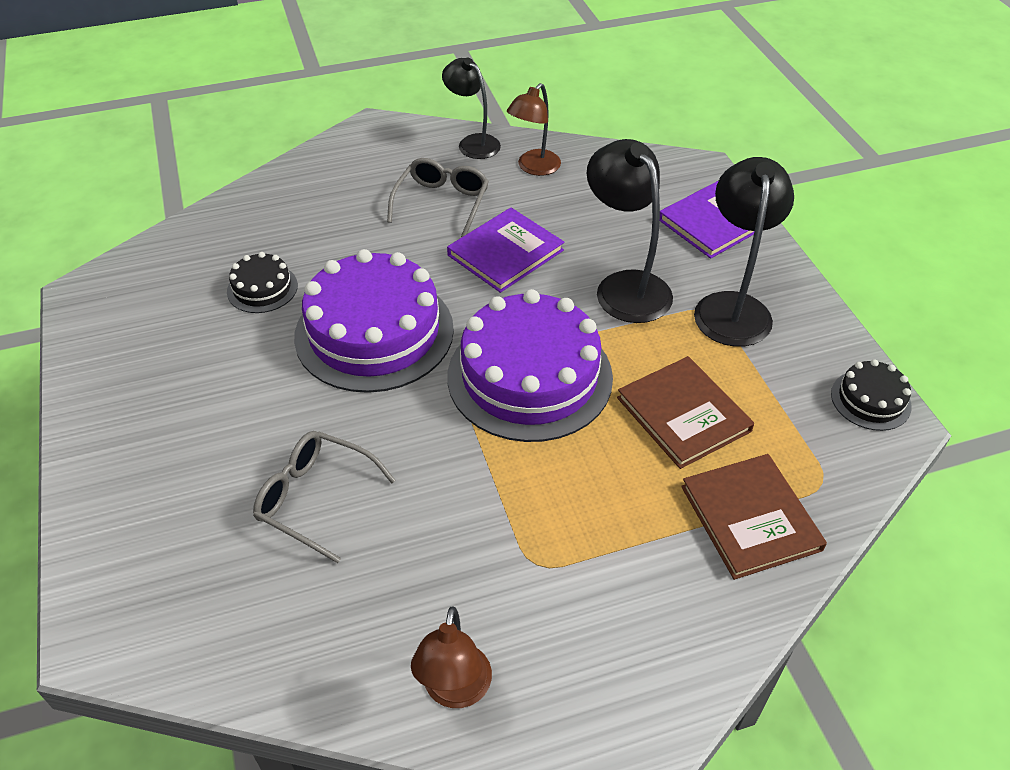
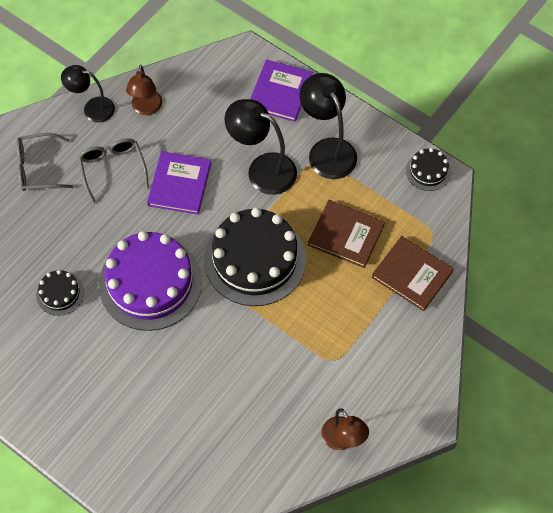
camera: 35 degrees left, 15 degrees up
grey glasses [253,431,396,563] -> grey glasses moved to [16,133,74,191]
purple cake [448,289,613,442] -> black cake [204,207,306,306]

